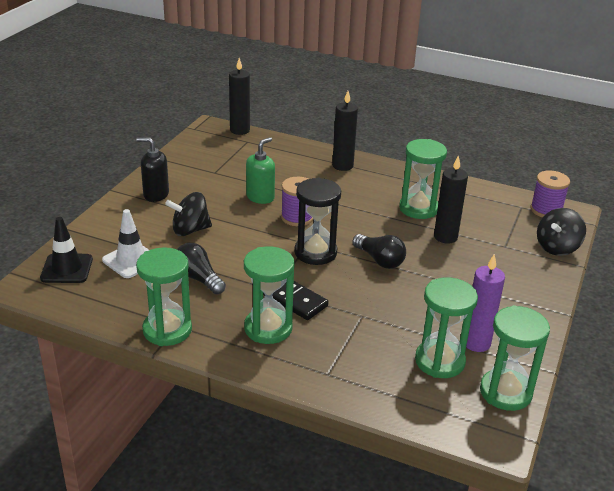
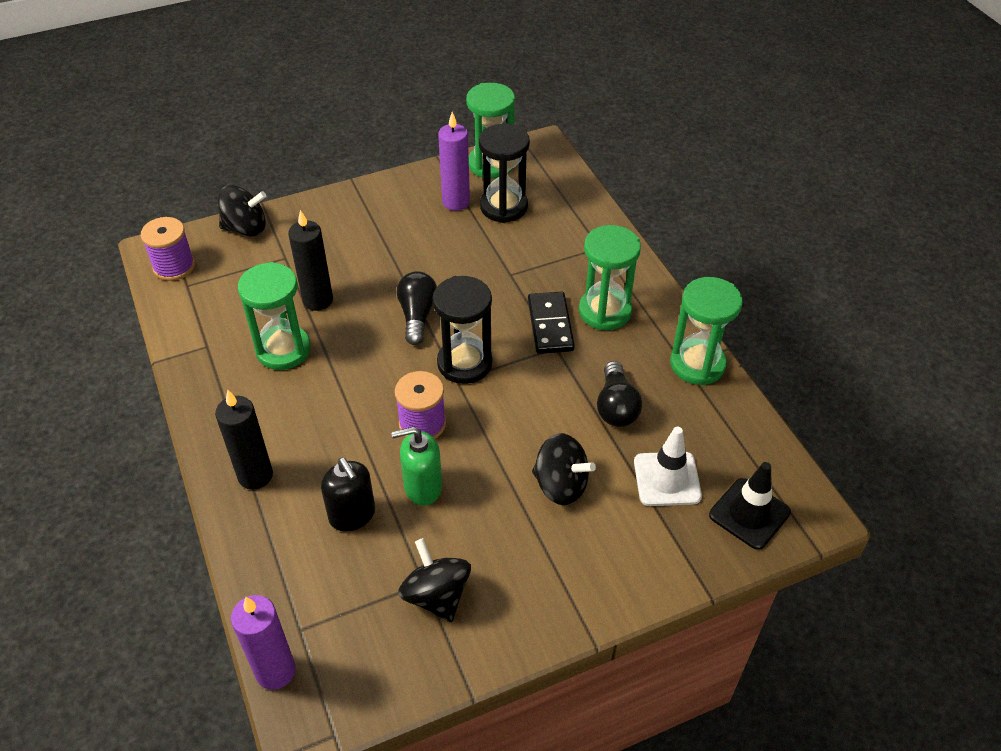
camera: 135 degrees left, 15 degrees up
black soap dispenser [136,138,169,202] -> black soap dispenser moved to [321,457,375,532]
black candle [229,58,250,135] -> purple candle [231,595,296,690]
green hourglass [415,277,478,378] -> black hourglass [479,123,530,223]
none -> black spinning top [398,538,471,622]

